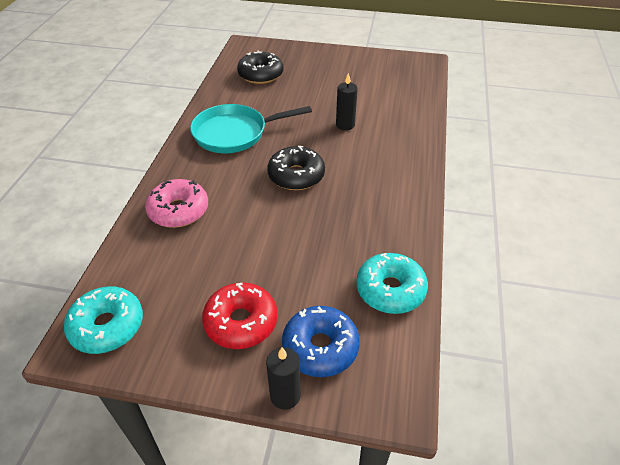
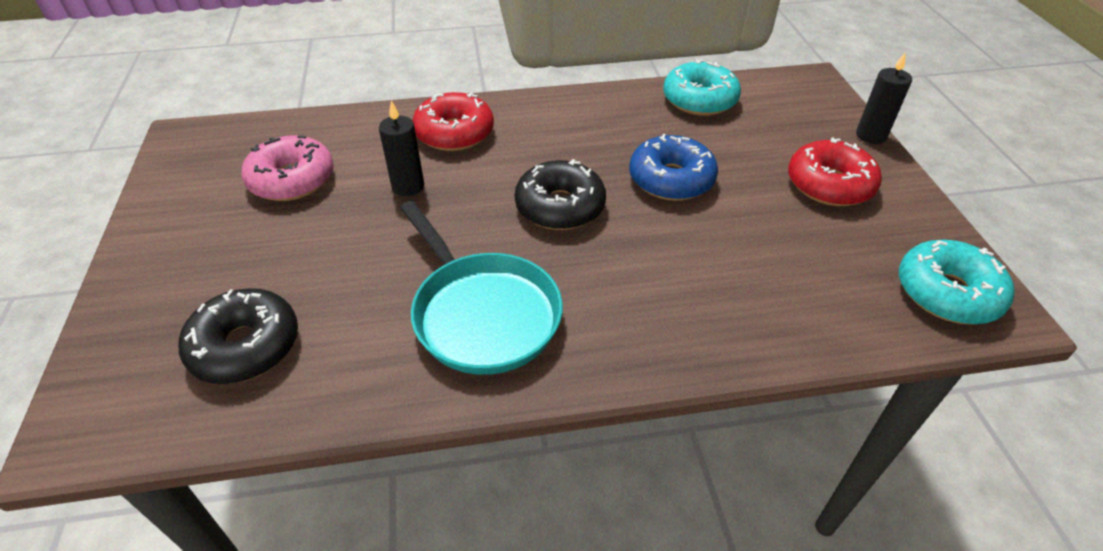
camera: 110 degrees left, 0 degrees up
pink donut [145,179,208,228] -> pink donut moved to [241,135,334,201]
blue donut [282,306,360,377] -> blue donut moved to [629,134,718,201]
none -> red donut [412,92,494,151]

